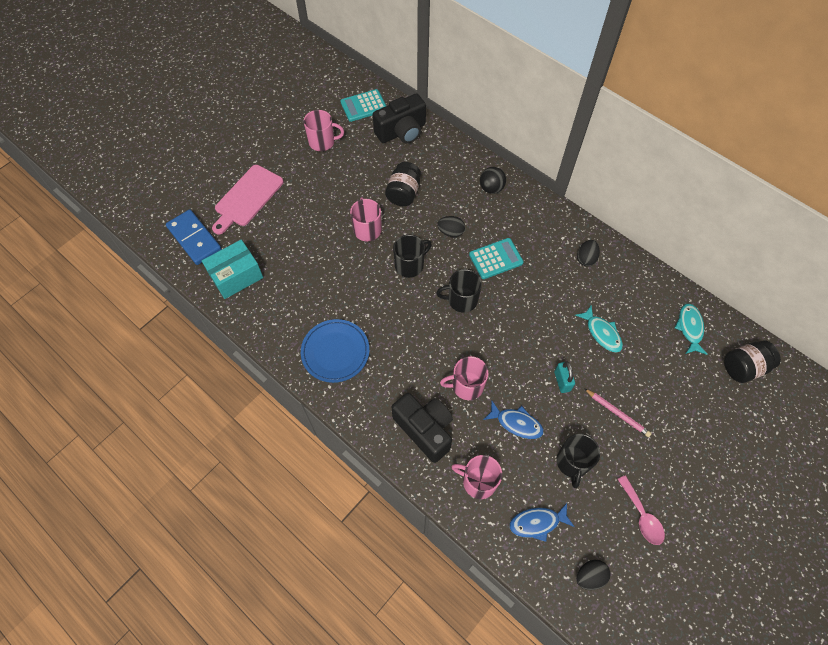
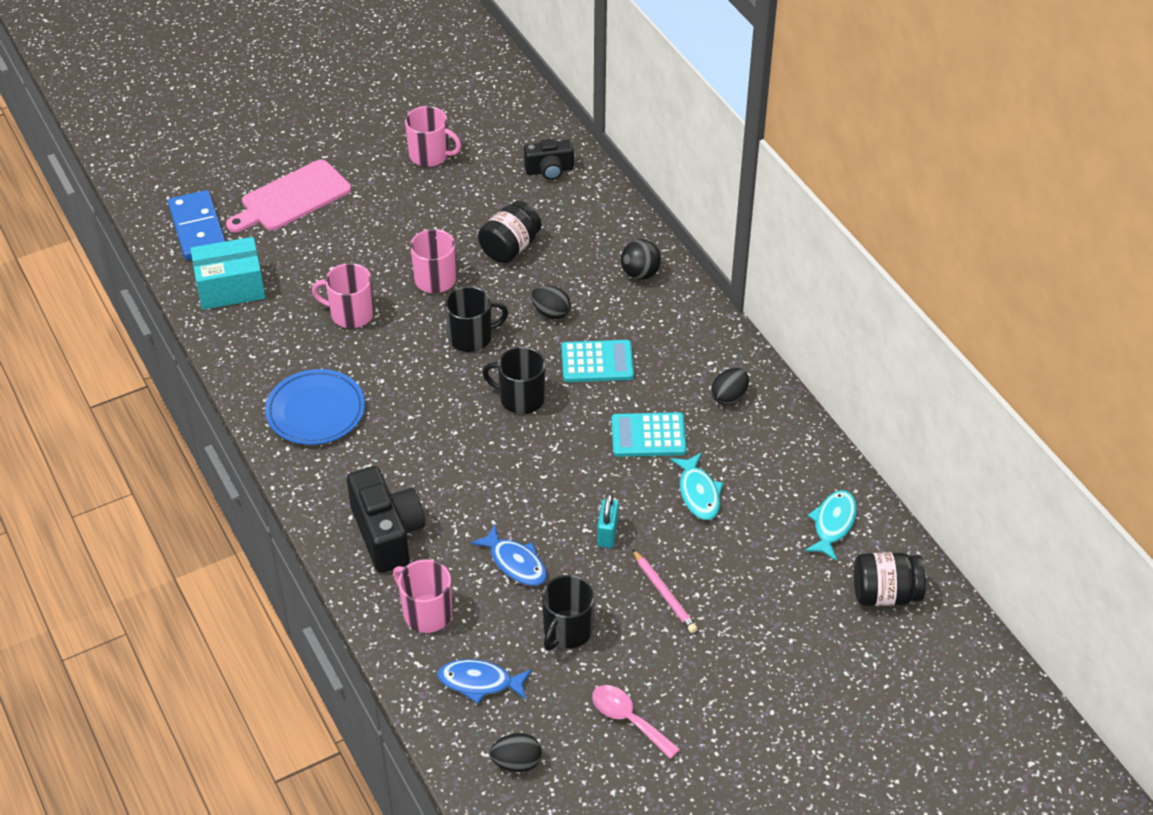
camera: 20 degrees right, 15 degrees down
turquoise calculator [341,89,386,122] -> turquoise calculator moved to [611,412,687,457]
black camera [373,93,426,143] -> black camera [524,139,574,180], size x0.61
pink mug [440,356,489,400] -> pink mug moved to [312,263,374,328]
pink spoon [617,475,665,545] -> pink spoon turned 135 degrees clockwise [592,685,680,759]

